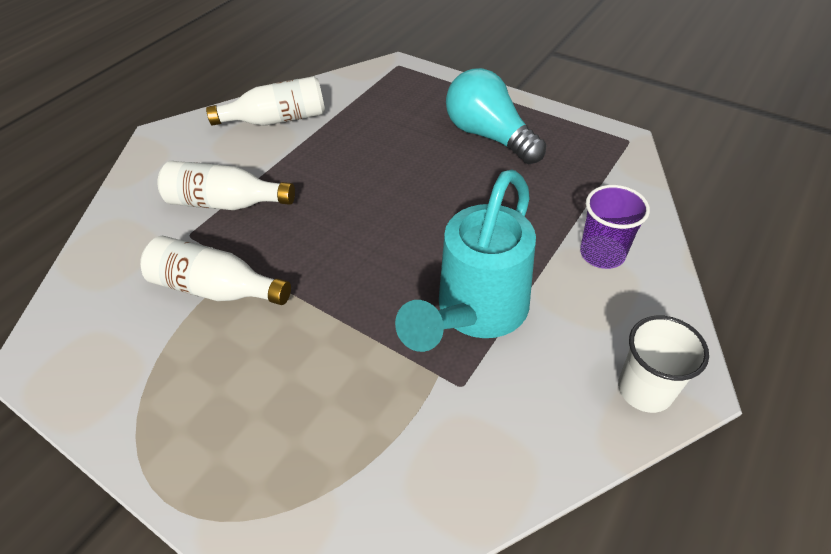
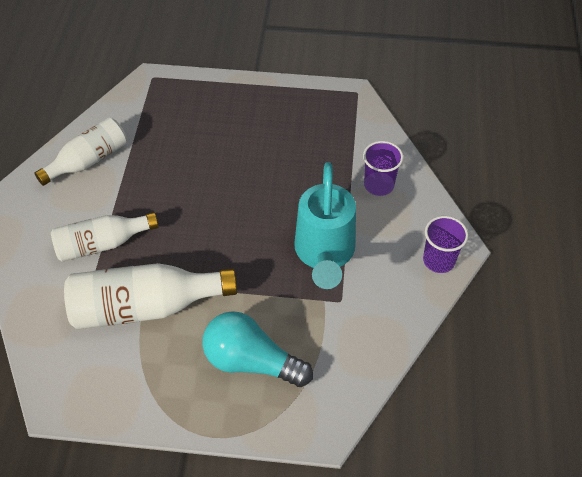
camera: 30 degrees left, 5 degrees up
white bottle [140,236,291,305] -> white bottle [64,263,237,329], size x1.51
turquoise light bulb [446,68,546,164] -> turquoise light bulb moved to [202,311,313,387]
white cup [618,316,709,413] -> purple cup [423,216,468,273]

